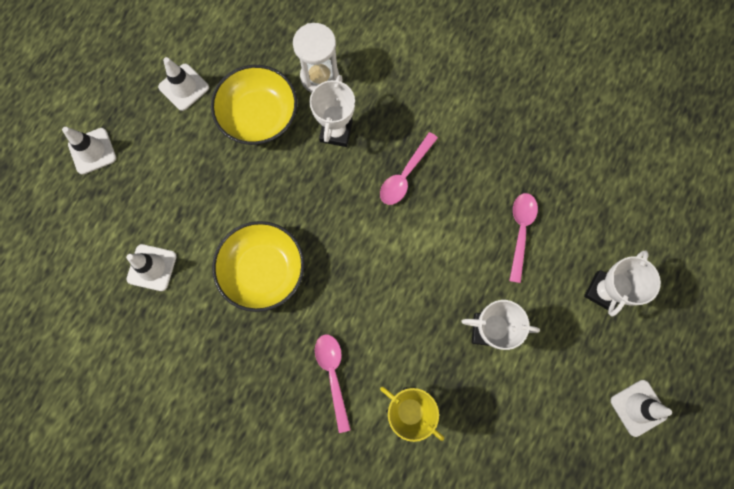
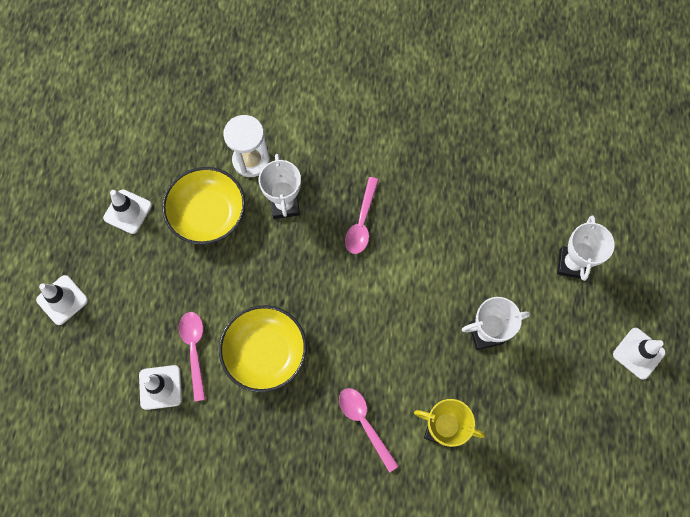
camera: 20 degrees left, 5 degrees down
pink spoon [509,193,538,283] -> pink spoon moved to [179,312,206,402]

